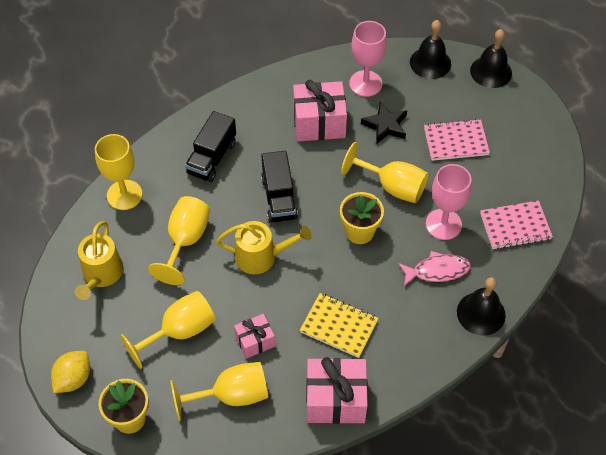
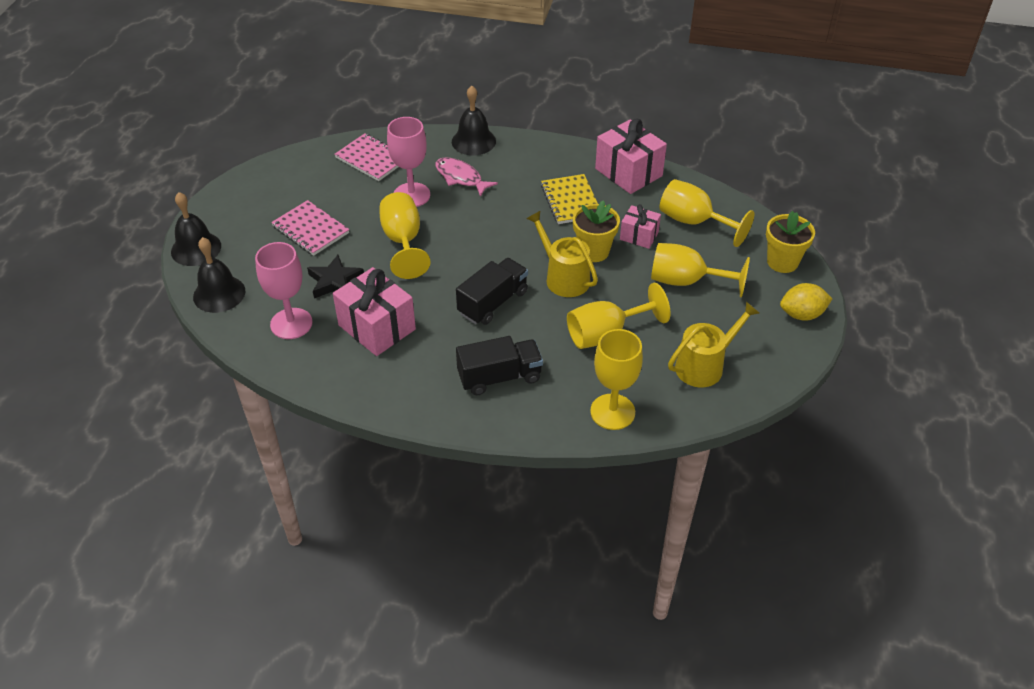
camera: 130 degrees left, 10 degrees down
yellow flower pot [340,192,384,244] -> yellow flower pot moved to [573,200,620,262]

